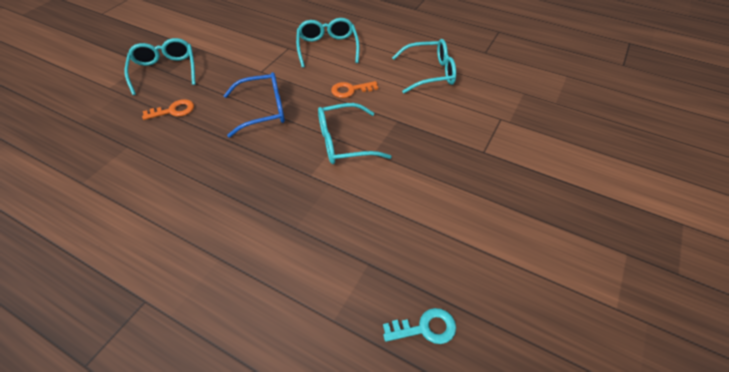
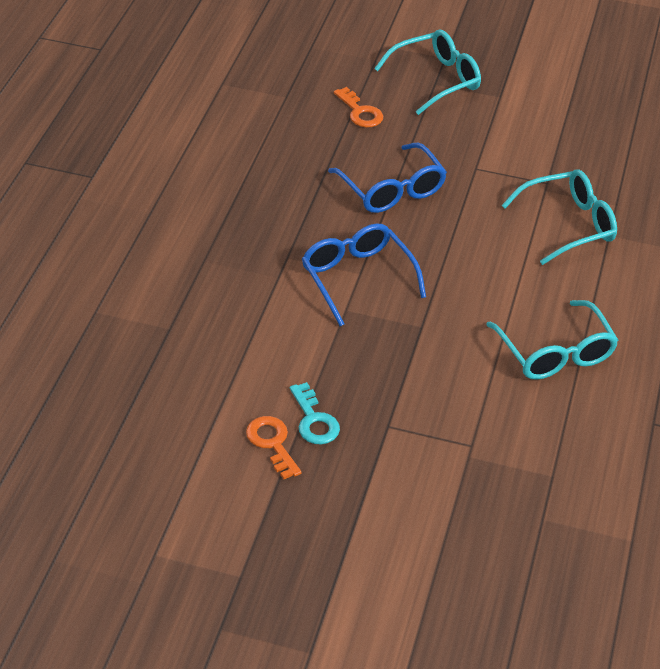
camera: 75 degrees right, 5 degrees down
turquoise glasses [318,103,392,164] -> blue glasses [302,223,426,326]
orange key [331,81,378,98] -> orange key moved to [246,416,302,479]
turquoise key [383,308,456,344] -> turquoise key moved to [290,382,340,444]

